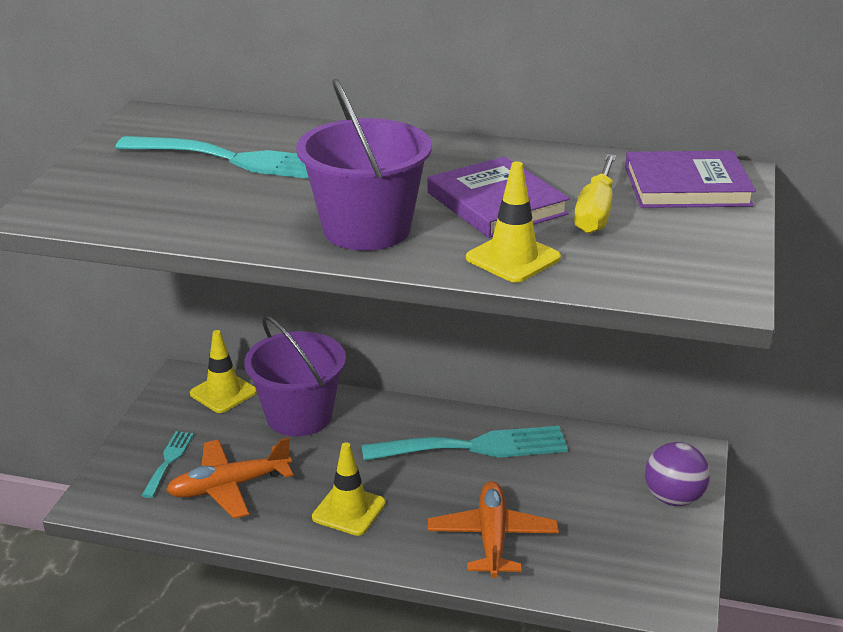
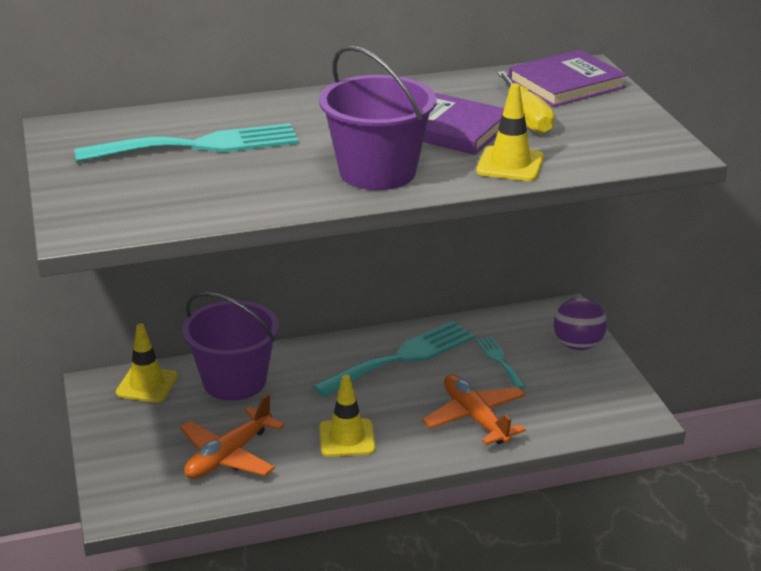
camera: 30 degrees left, 0 degrees up
turquoise fork [141,431,194,498] -> turquoise fork moved to [476,336,526,389]

